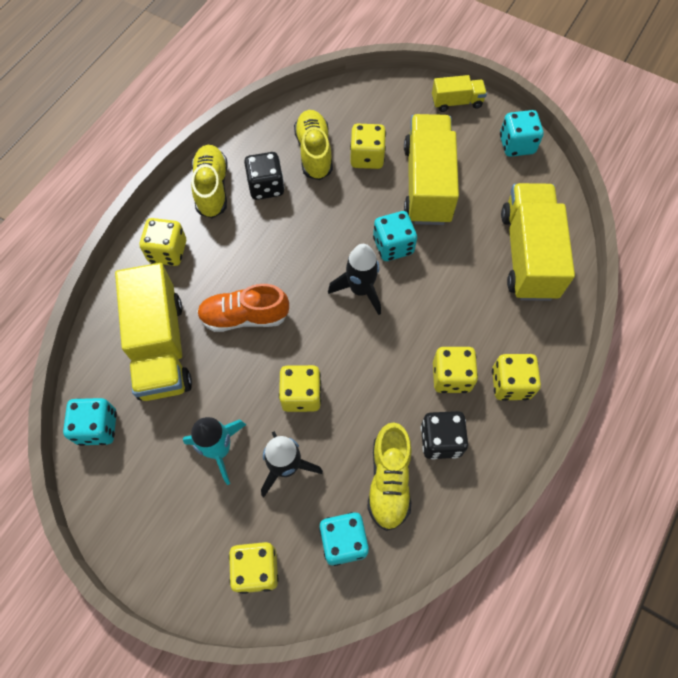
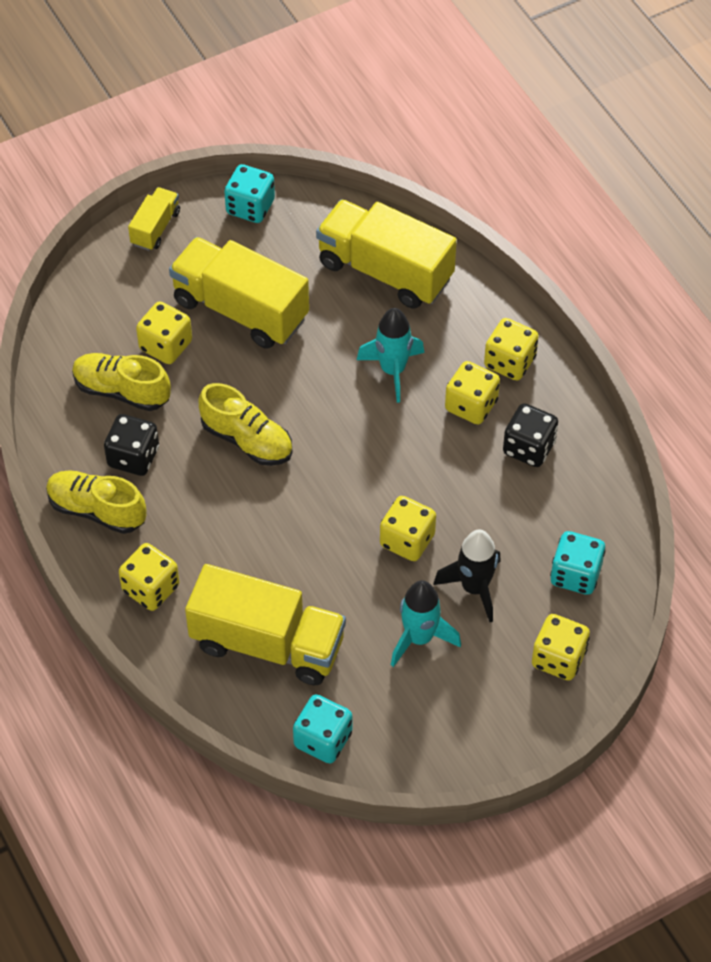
camera: 60 degrees left, 10 degrees down
orange shoe [197,284,289,332] -> none
black rocket [328,244,381,315] -> none
yellow shoe [367,422,412,531] -> yellow shoe moved to [198,383,293,466]
turquoise dice [373,211,417,261] -> none
none -> turquoise rocket [357,308,424,403]

